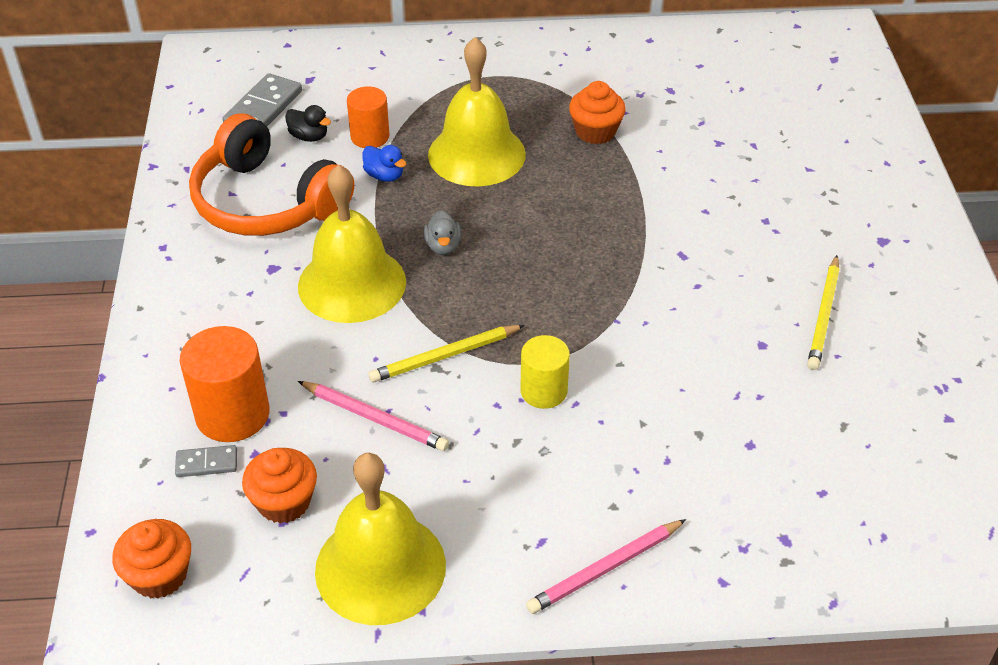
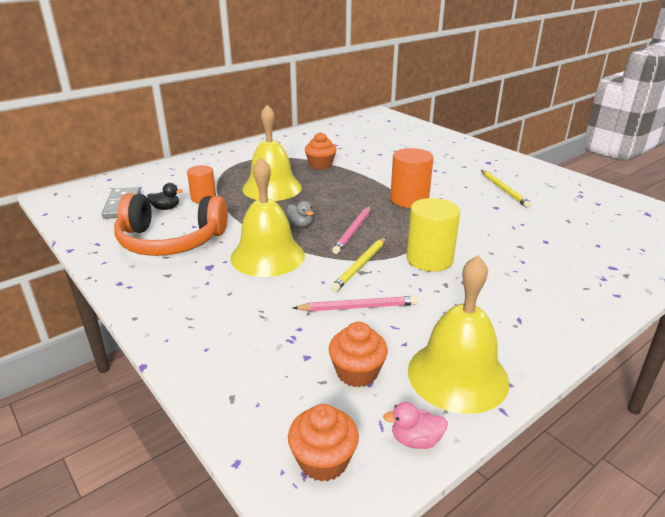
camera: 35 degrees left, 15 degrees down
grey domino [175,445,237,477] -> none
orange cylinder [180,326,270,442] -> orange cylinder moved to [390,148,434,208]
blue duck [362,145,406,182] -> none
yellow cylinder [520,335,570,409] -> yellow cylinder [406,198,460,272], size x1.55
pink pencil [526,519,686,614] -> pink pencil moved to [332,206,371,254]
none -> pink duck [383,402,448,449]

